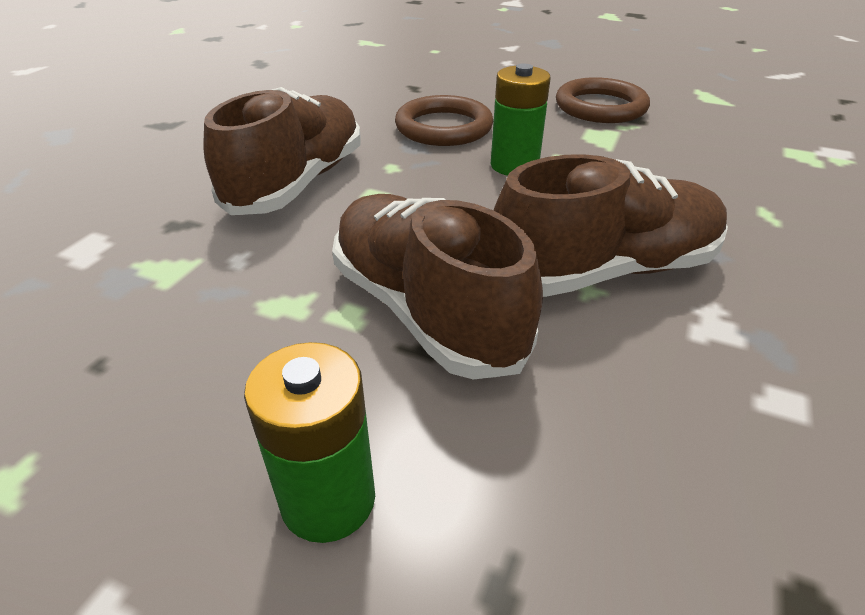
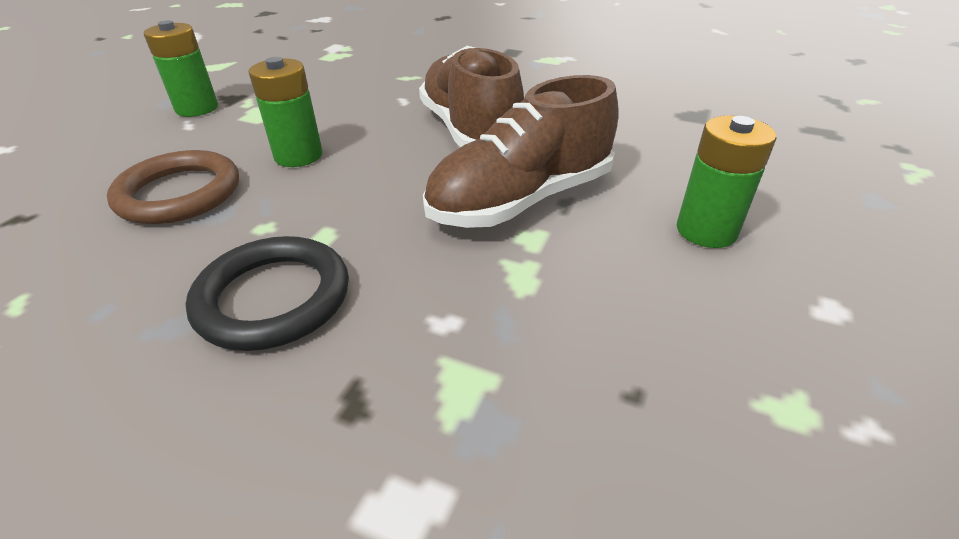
camera: 90 degrees left, 0 degrees up
brown shoe [204,87,361,215] -> black ring [186,236,349,351]
brown ring [556,77,650,123] -> green battery [144,20,218,117]

